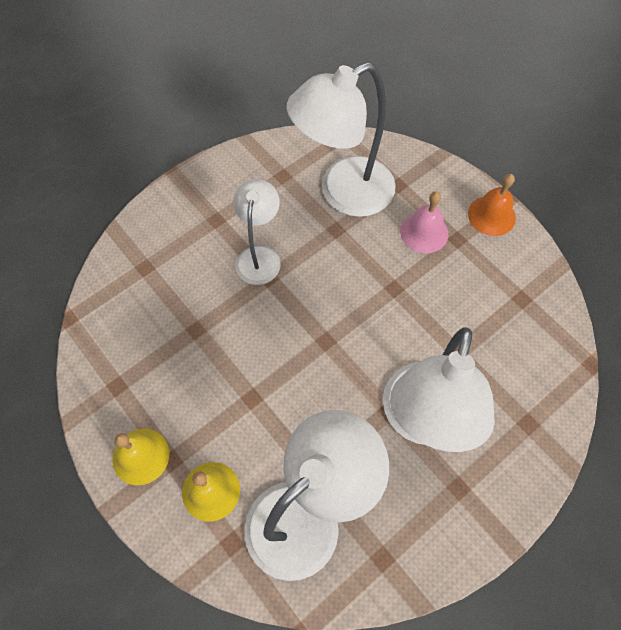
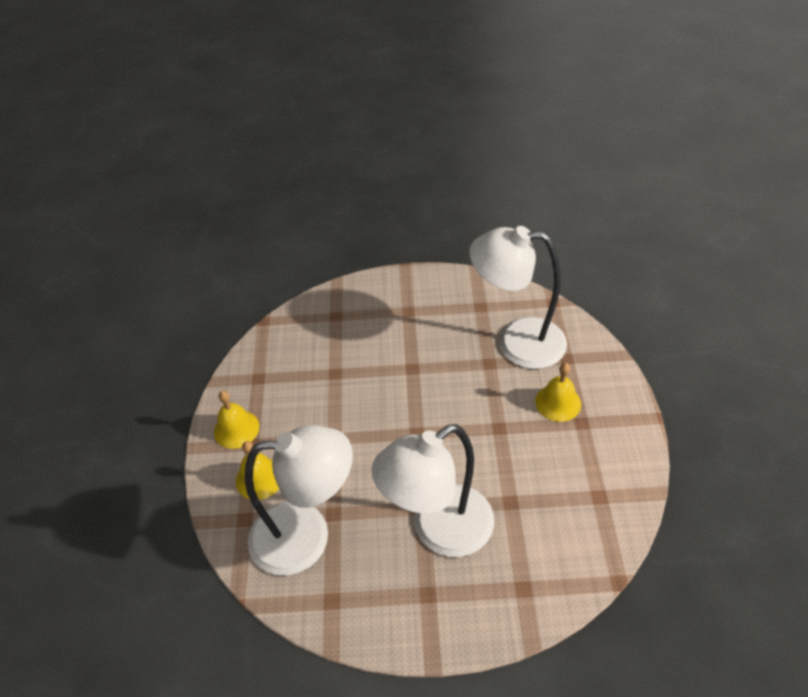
camera: 40 degrees right, 15 degrees down
white lamp [233,179,281,285] -> none
pink bell [400,192,449,253] -> yellow bell [535,363,581,422]
orange bell [468,174,516,236] -> none

